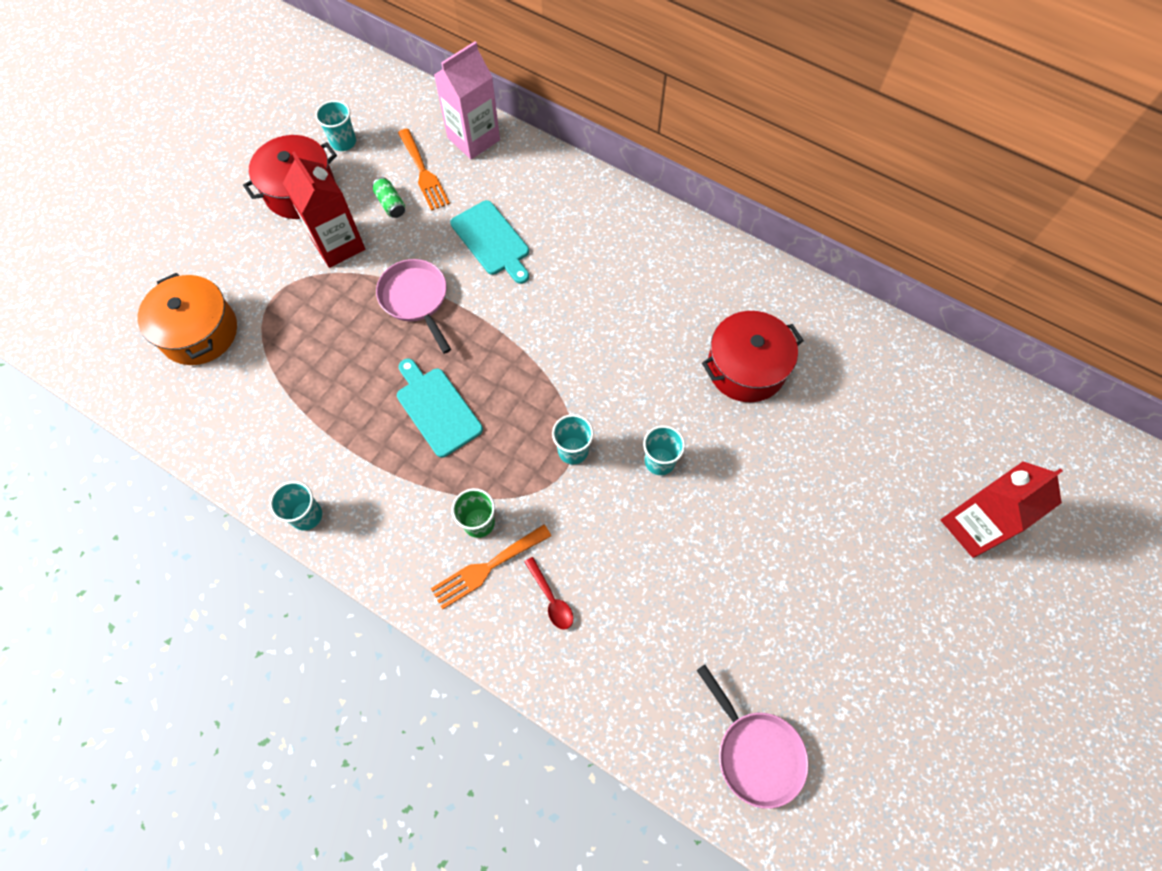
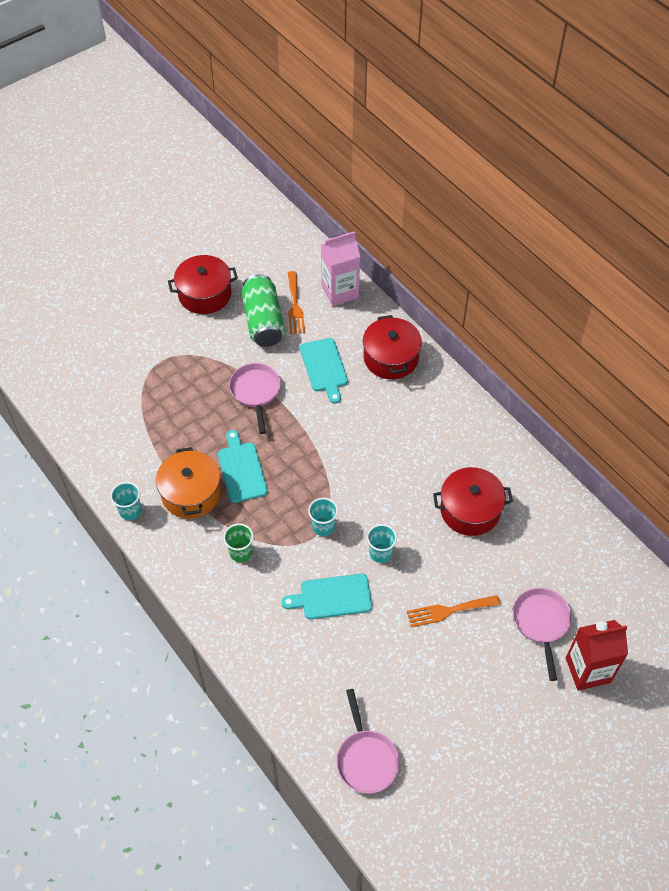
camera: 20 degrees right, 10 degrees down
orange pot [137,273,237,365] -> orange pot moved to [156,447,221,519]
red carton [283,152,365,268] -> none
turquoise cup [315,100,356,151] -> none
green can [372,177,405,218] -> green can [242,274,285,347], size x2.34
orange fork [430,524,551,609] -> orange fork moved to [407,595,500,627]
red spoon [525,557,573,630] -> none
none -> turquoise cutting board [281,574,372,619]
none -> red pot [363,315,422,379]
none -> pink pan [513,588,572,681]

